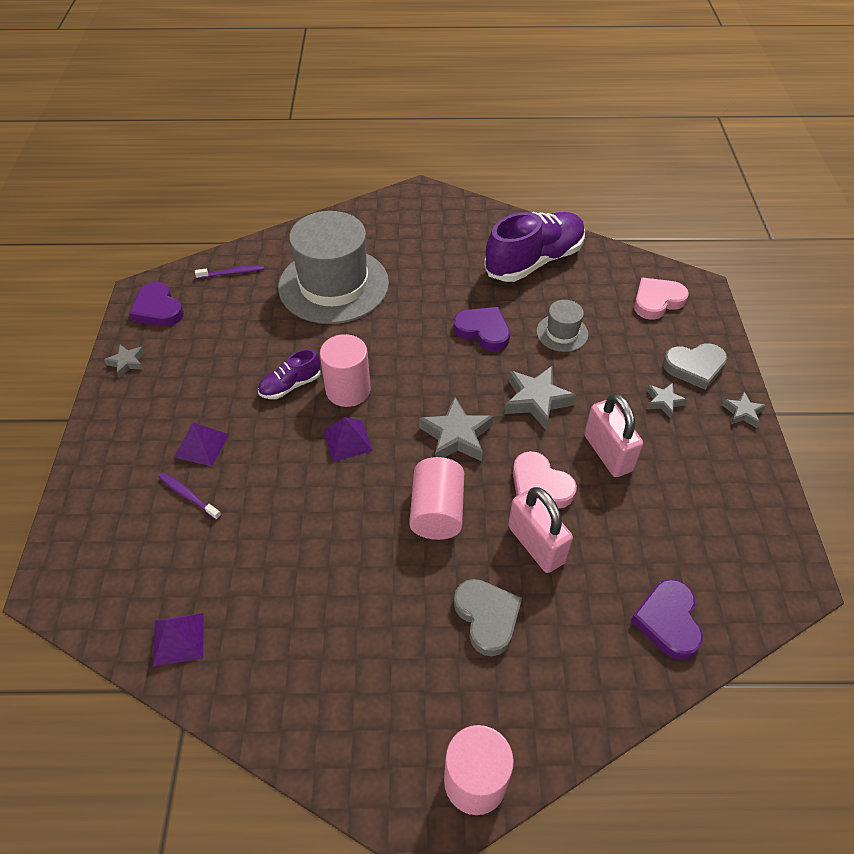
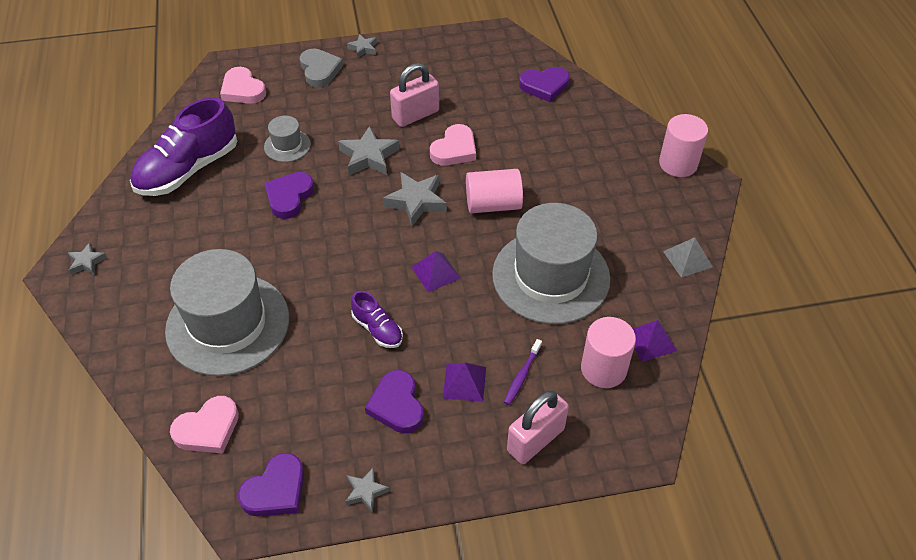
camera: 100 degrees left, 0 degrees up
purple toothbrush [195,265,264,279] -> pink heart [170,396,239,454]
pink cylinder [320,334,370,407] -> pink cylinder moved to [581,317,636,388]
grey heart [454,579,522,656] -> none
purple shoe [484,212,585,282] -> purple shoe turned 90 degrees counterclockwise [130,97,237,196]
pink padlock [508,487,573,573] -> pink padlock moved to [507,390,569,464]
grey star [647,383,688,418] -> grey star moved to [68,242,107,275]
none -> purple heart [365,370,424,434]
none -> grey hat [492,203,610,324]
none -> grey pyramid [663,237,713,278]

